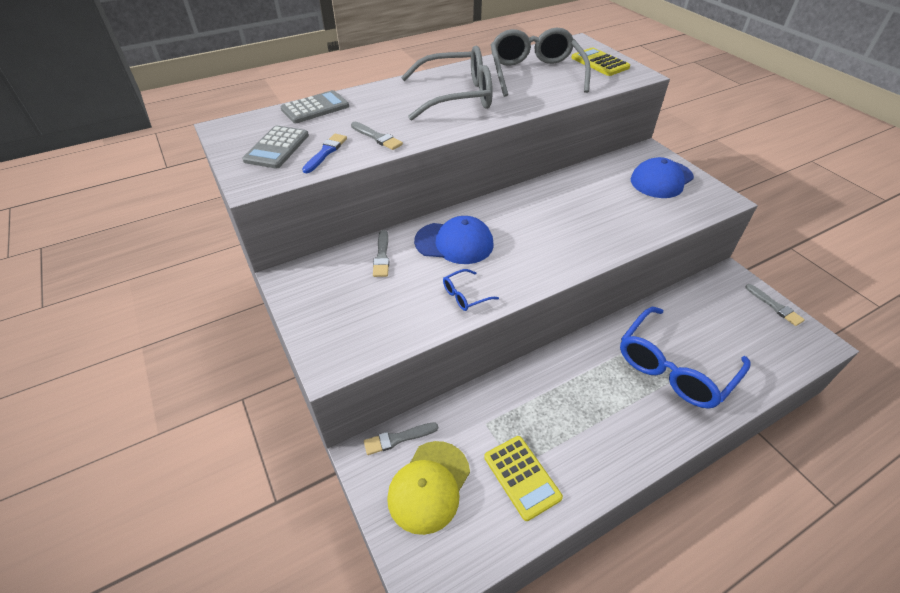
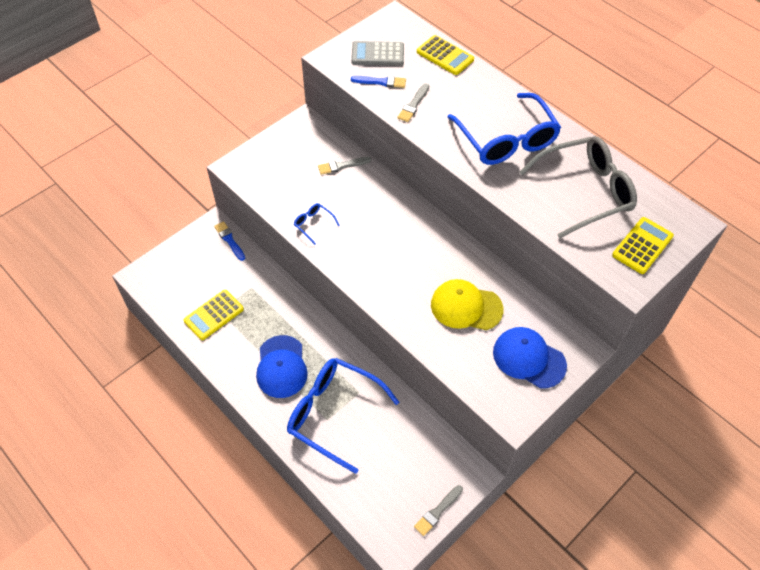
camera: 75 degrees right, 10 degrees up
grey calculator [281,90,349,123] -> yellow calculator [417,35,474,75]
grey brush [364,422,438,455] -> blue brush [214,222,245,261]
yellow cap [387,441,470,535] -> yellow cap moved to [431,279,503,330]
grey glasses [401,46,493,121] -> blue glasses [447,93,561,165]
blue cap [414,216,494,264] -> blue cap moved to [256,335,308,398]

